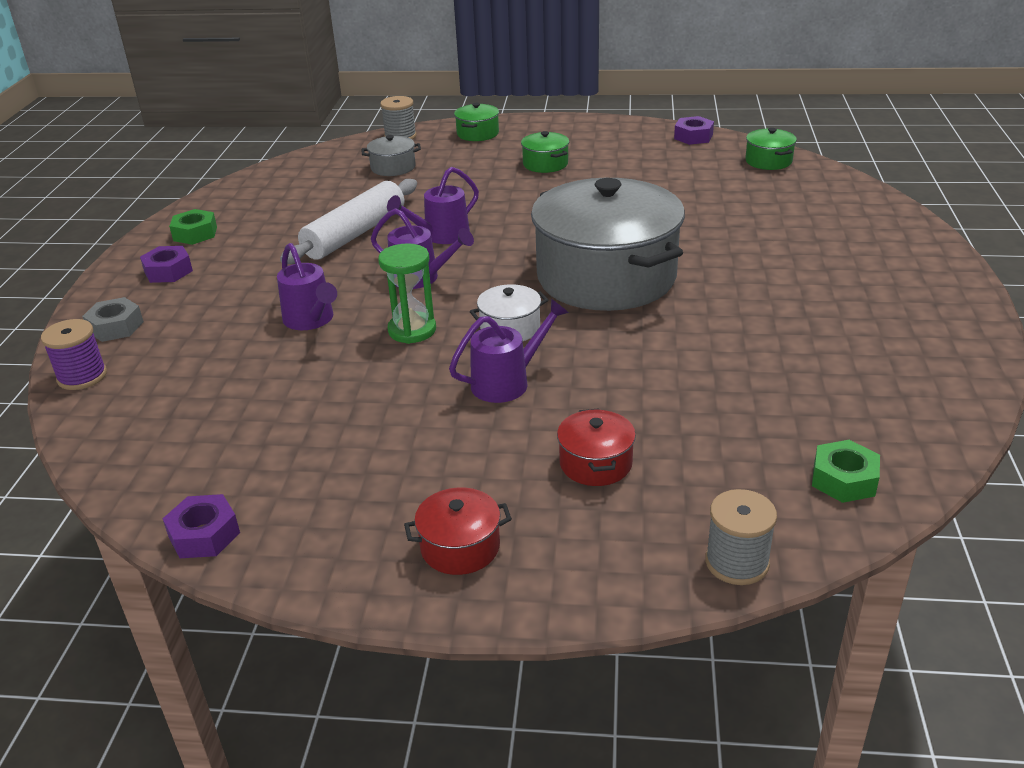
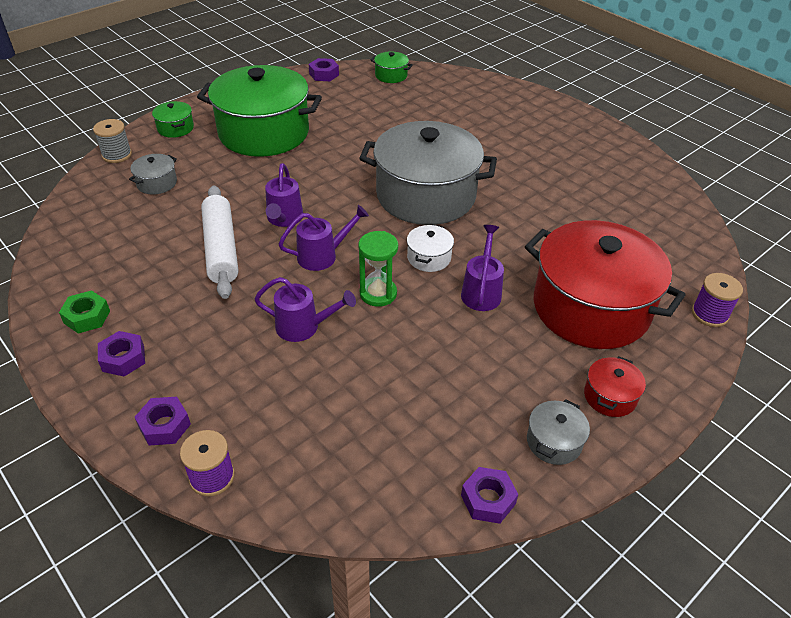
camera: 50 degrees left, 10 degrees up
grey nut [82,297,144,342] -> purple nut [135,397,191,446]
green pot [521,131,569,173] -> green pot [197,65,322,157], size x2.49
red pot [557,408,636,486] -> red pot [525,220,686,349], size x2.49
grey spool [705,489,777,585] -> purple spool [692,273,743,327]
green nut [812,440,880,503] -> none
none -> grey pot [527,399,590,465]

